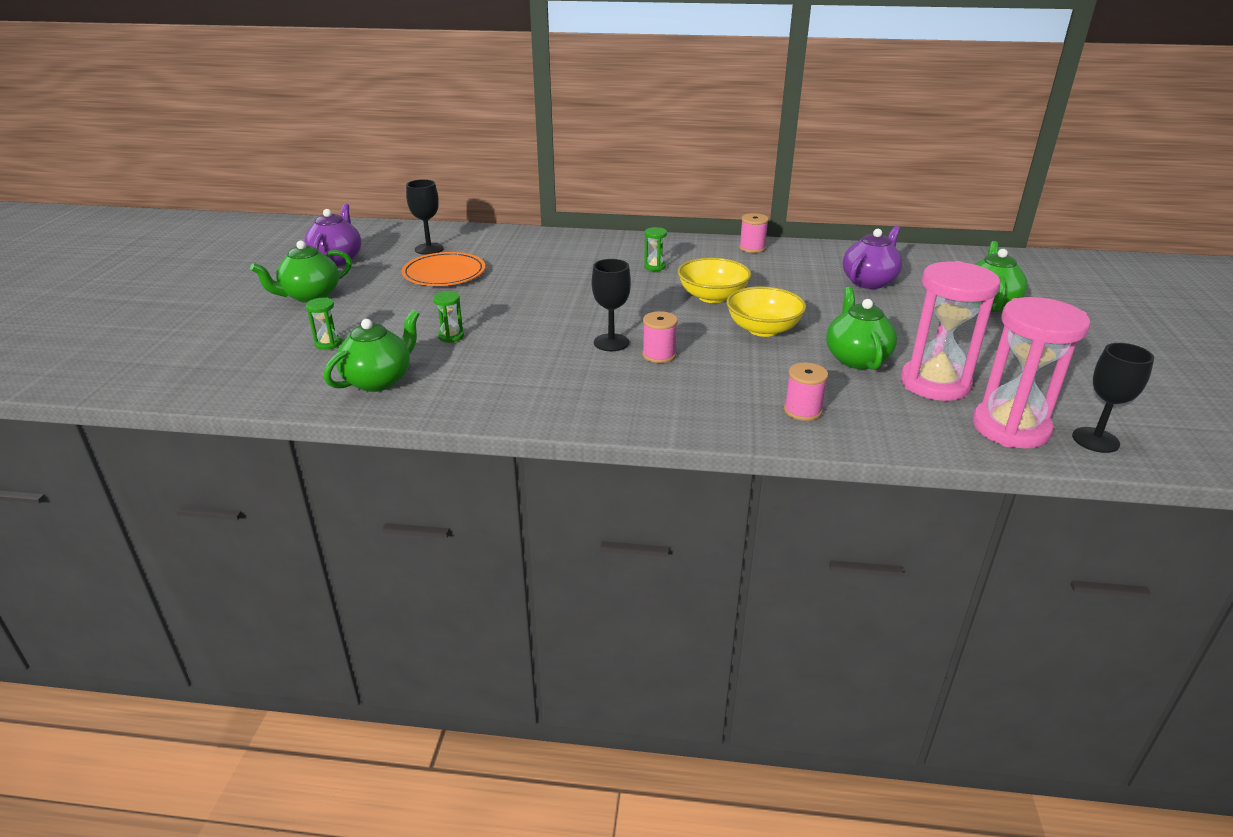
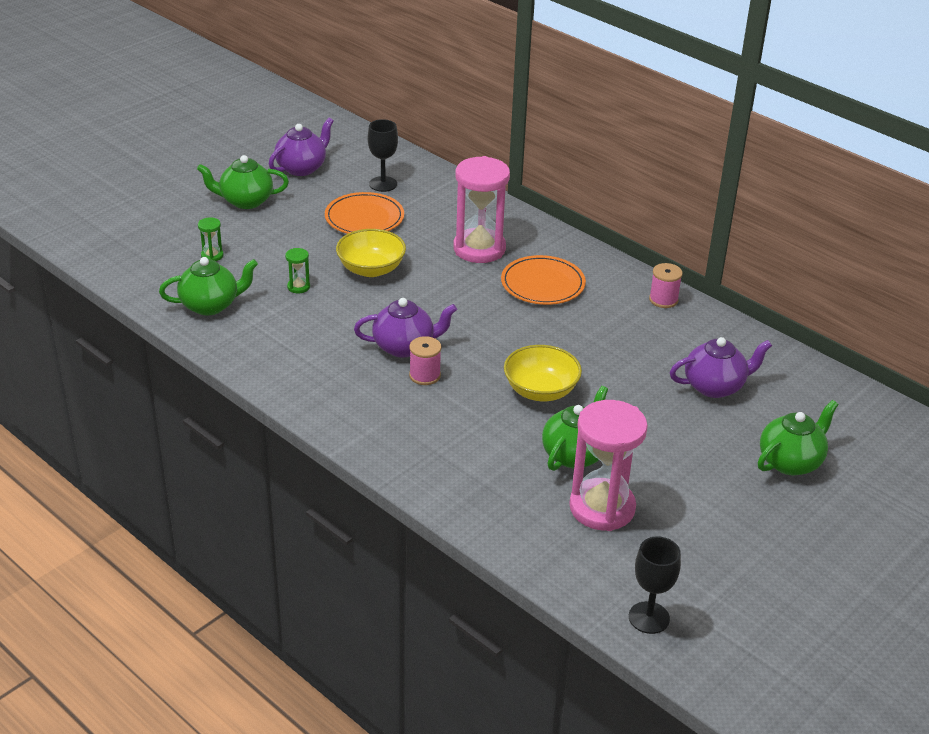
camera: 35 degrees right, 5 degrees up
black goblet [592,259,631,351] -> purple teapot [354,298,457,358]
green hourglass [644,227,667,271] -> orange plate [501,255,586,305]
yellow bowl [678,258,751,303] -> yellow bowl moved to [336,229,406,277]
pink spool [784,362,828,421] -> none
pink hourglass [973,297,1090,448] -> pink hourglass moved to [453,156,510,263]

